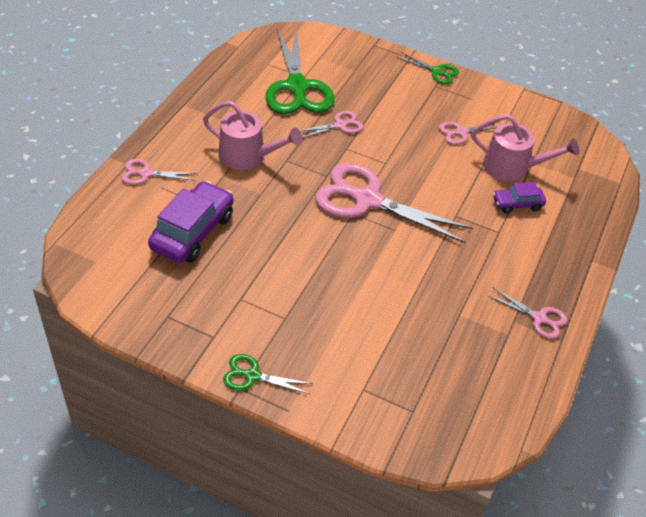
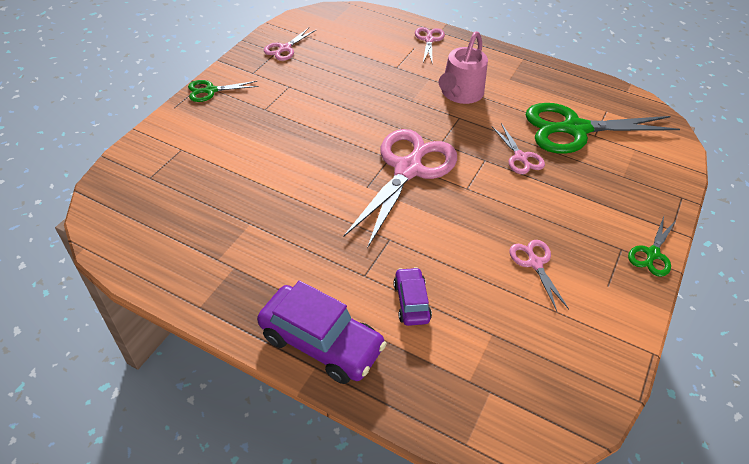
camera: 95 degrees right, 0 degrees up
purple car [148,181,233,263] -> purple car moved to [257,281,387,384]
green scissors [223,354,313,394] -> green scissors turned 120 degrees counterclockwise [188,80,259,102]
pink watering can [471,114,579,181] -> none
pink scissors [487,287,567,339] -> pink scissors moved to [264,28,316,61]

